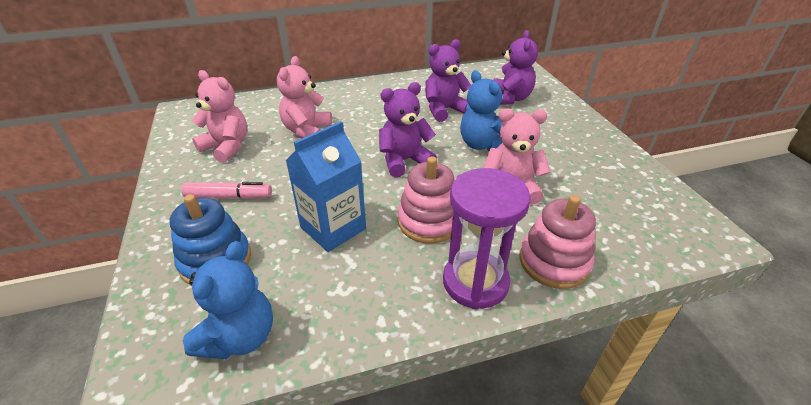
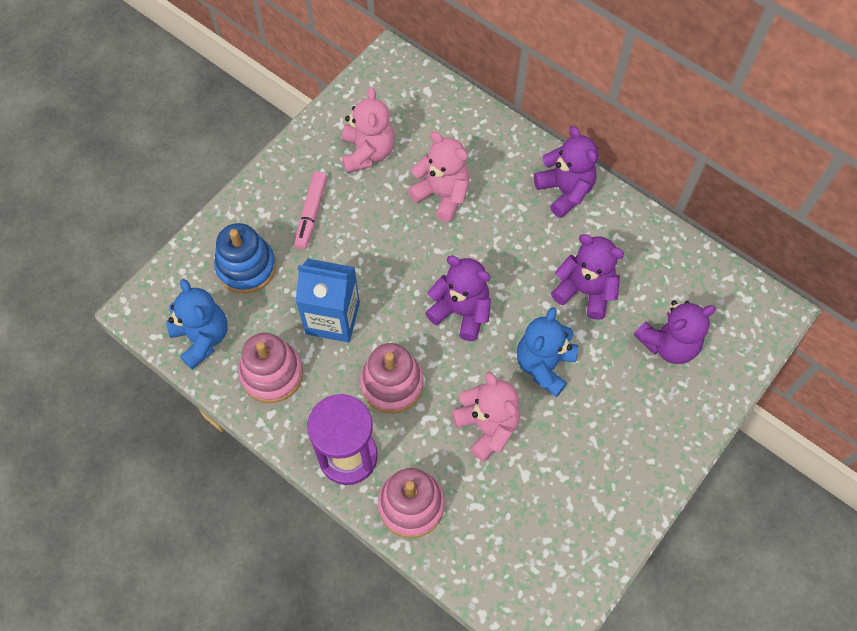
camera: 55 degrees right, 25 degrees up
pink marker [181,182,272,199] -> pink marker turned 45 degrees clockwise [294,171,327,250]
blue teddy bear [183,241,273,359] -> blue teddy bear turned 105 degrees counterclockwise [167,279,227,370]
pink teddy bear [277,56,332,138] -> pink teddy bear turned 60 degrees clockwise [408,132,469,222]
none -> pink stacking toy [239,333,303,403]
none -> purple teddy bear [534,126,598,218]

